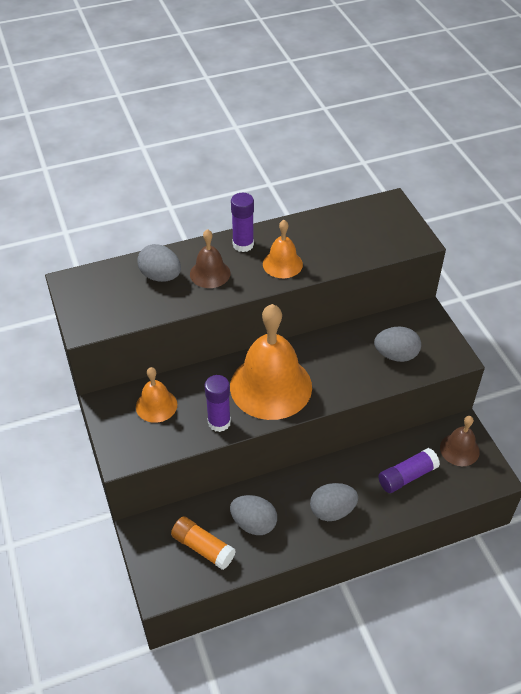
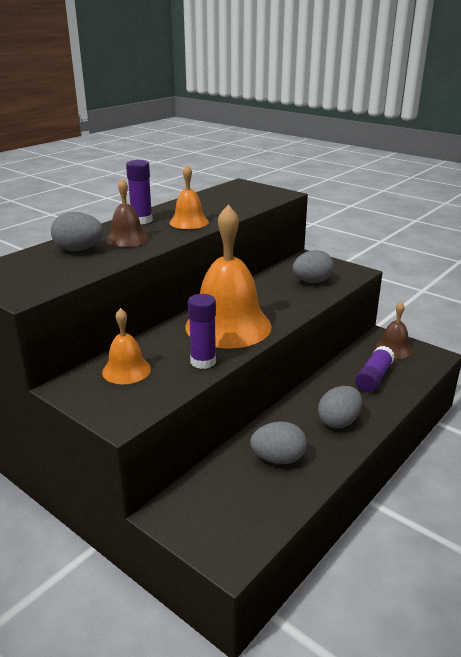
camera: 30 degrees left, 20 degrees down
orange glue stick [171,516,236,570] -> none

